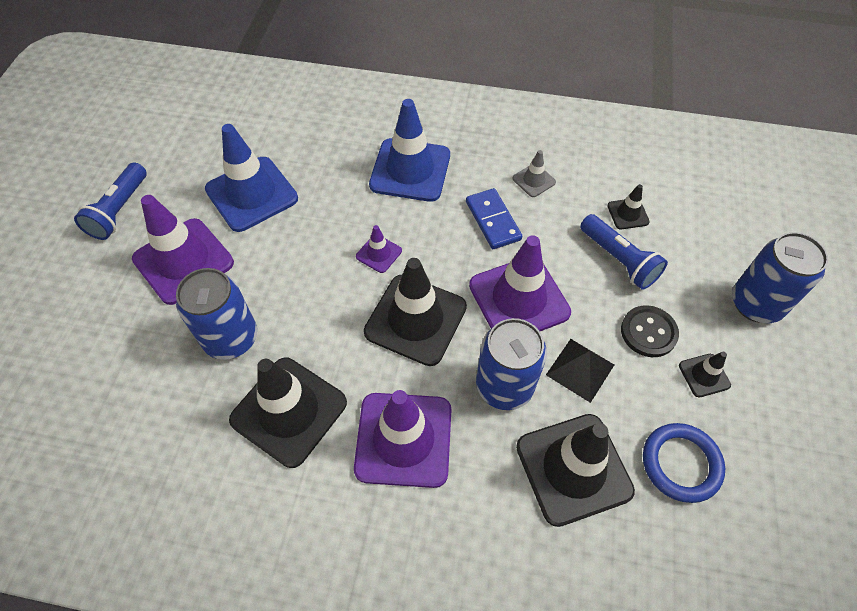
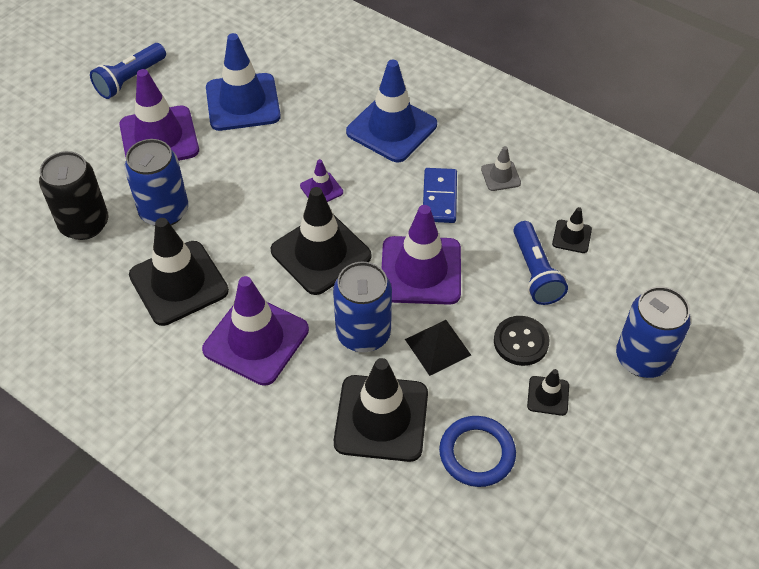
camera: 25 degrees right, 5 degrees down
none -> black can [39,151,108,240]

